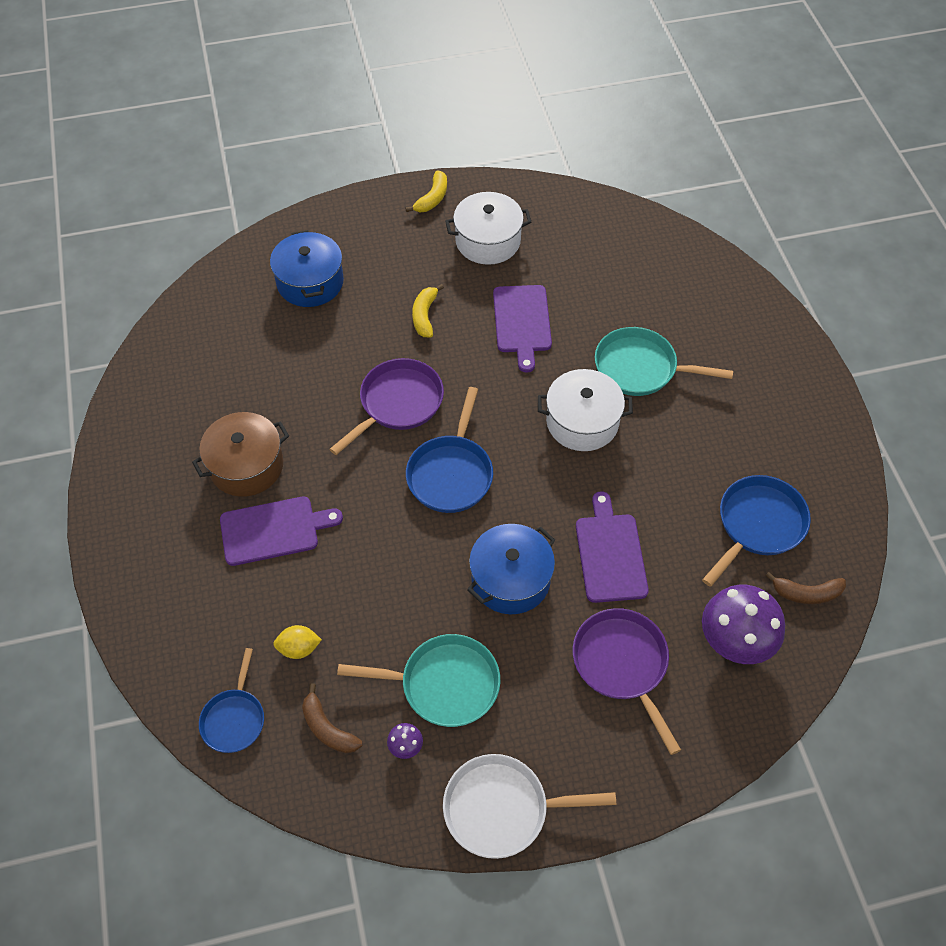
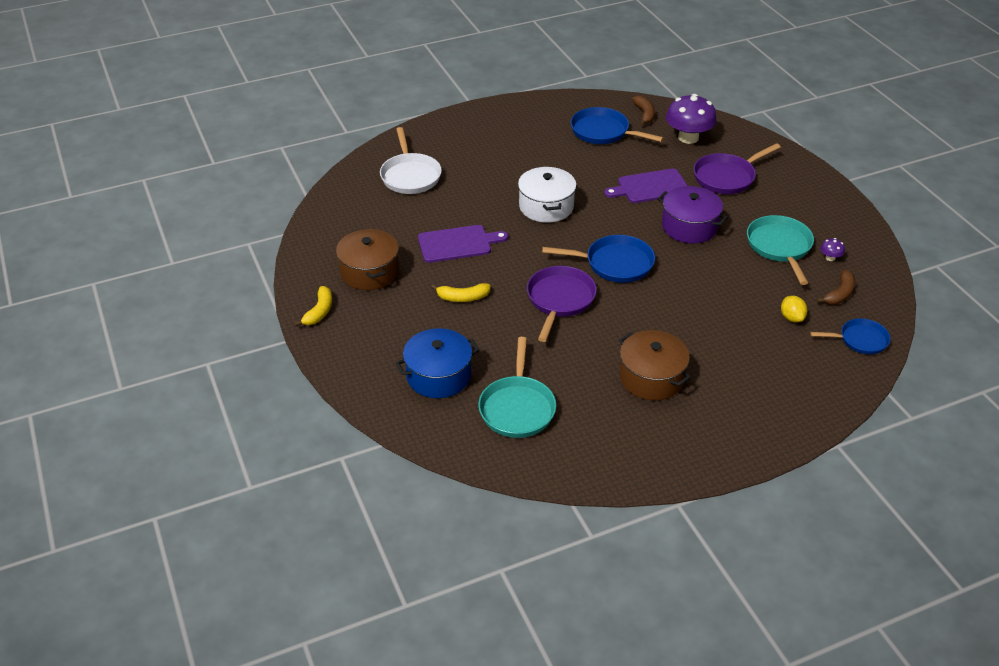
camera: 100 degrees left, 15 degrees down
purple cutting board [220,497,343,566] -> none
purple pan [329,358,444,455] -> purple pan turned 75 degrees clockwise [527,266,597,342]
yellow banana [405,170,447,212] -> yellow banana turned 90 degrees clockwise [294,286,332,326]
white pan [443,754,616,859] -> white pan moved to [380,127,442,194]
white pot [445,192,532,265] -> brown pot [336,229,399,290]
blue pot [467,524,555,614] -> purple pot [658,186,728,243]
turquoise pan [595,327,733,396] -> turquoise pan moved to [478,337,556,438]

